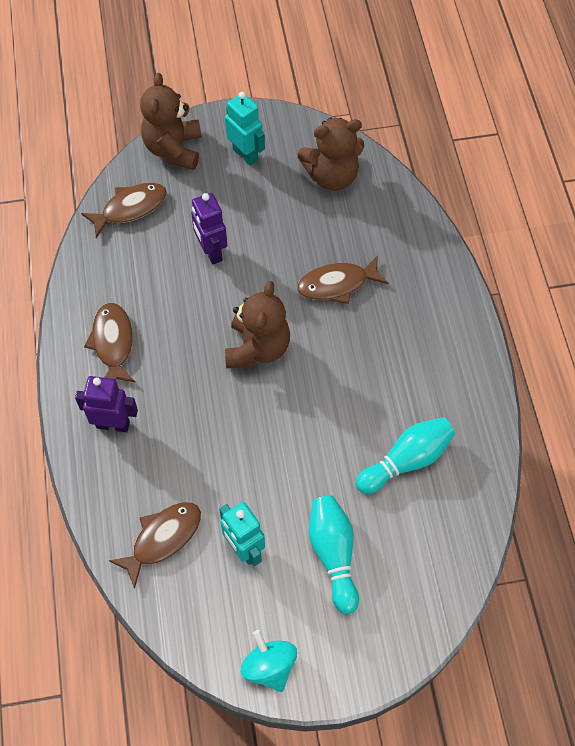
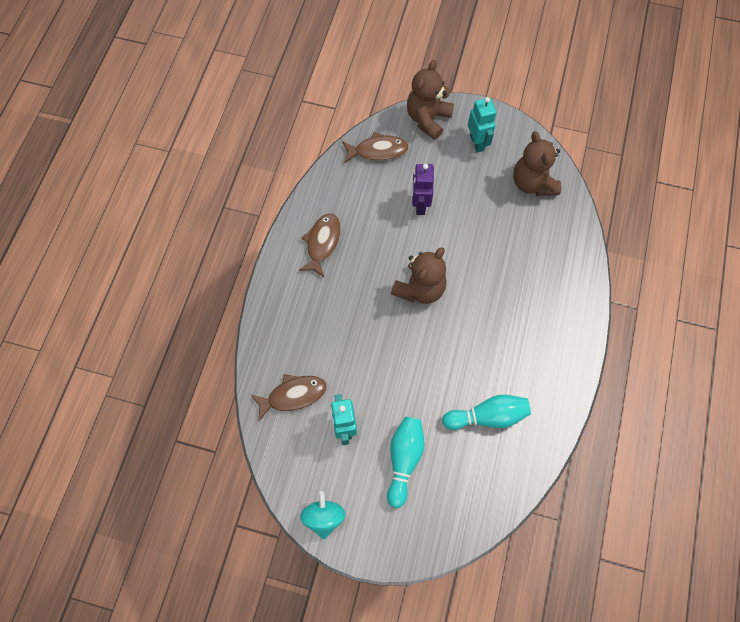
camera: 25 degrees right, 5 degrees up
purple robot [75,376,138,432] -> none
brown teddy bear [297,117,364,191] -> brown teddy bear turned 60 degrees clockwise [513,131,561,196]
brown fish [297,255,389,304] -> none

